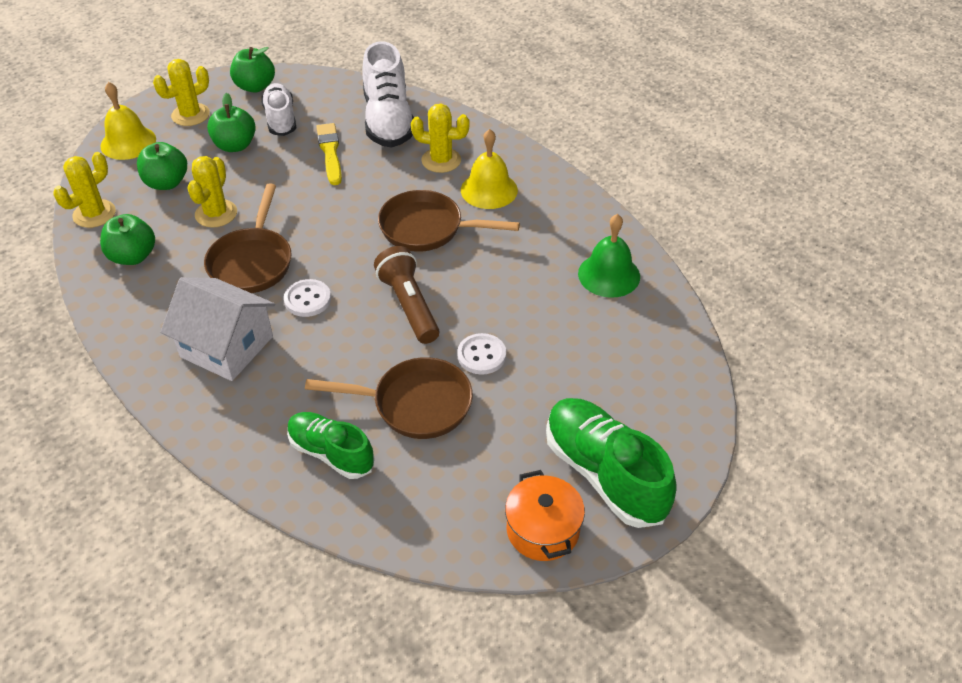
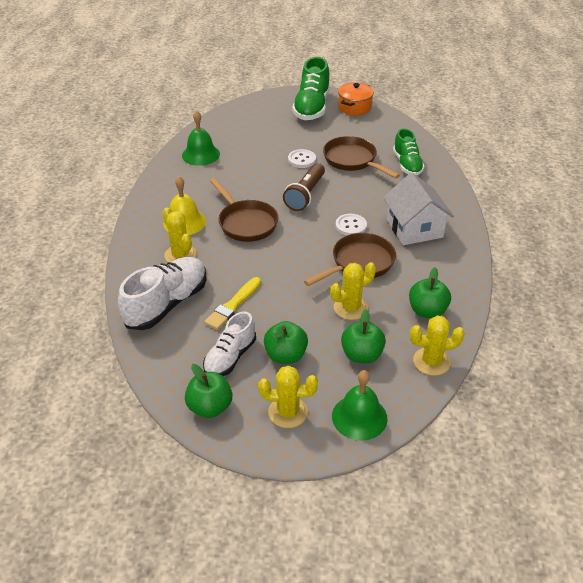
camera: 135 degrees left, 5 degrees down
yellow bell [100,82,156,160] -> green bell [332,370,387,440]

